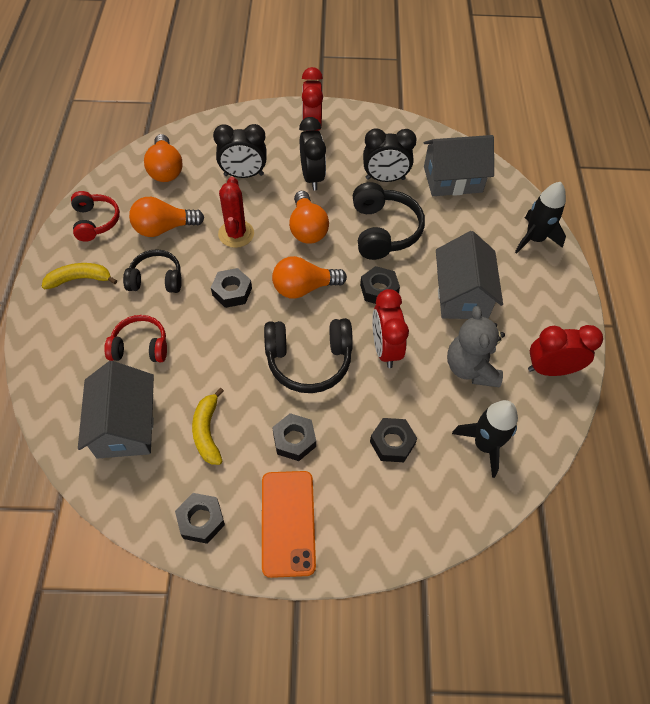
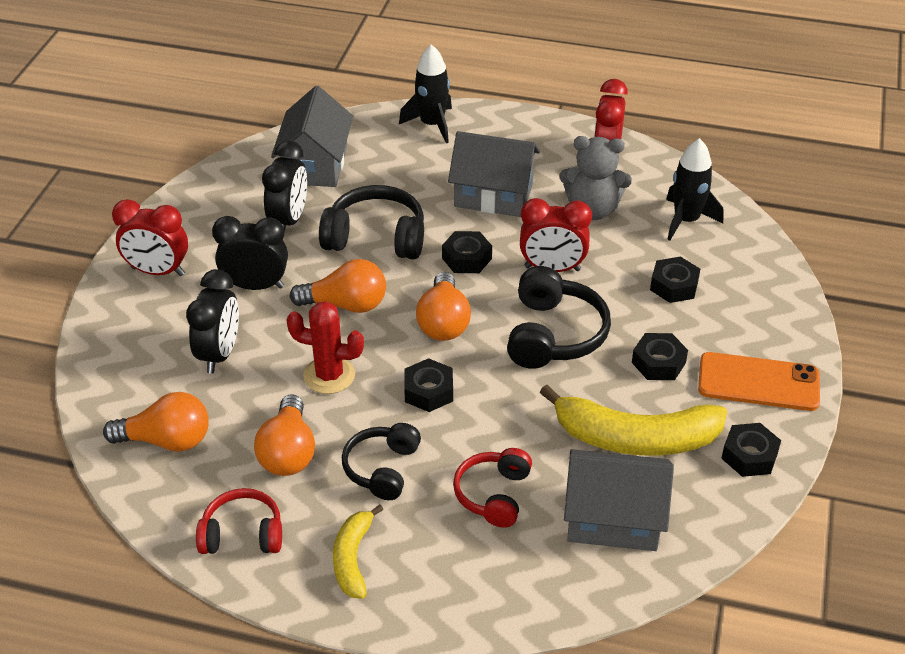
camera: 75 degrees left, 15 degrees down
yellow banana [192,388,224,465] -> yellow banana [540,385,727,456], size x1.80

